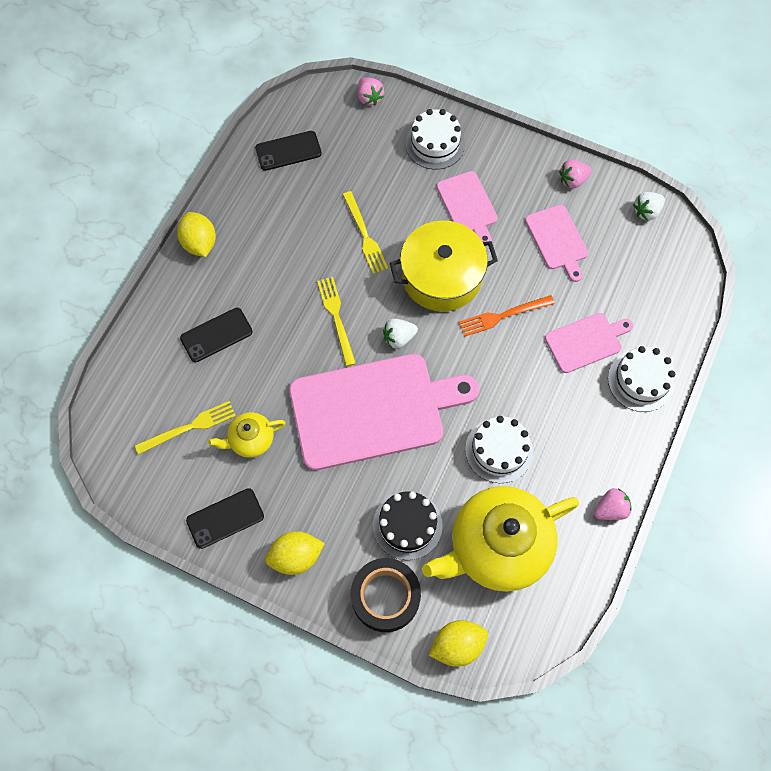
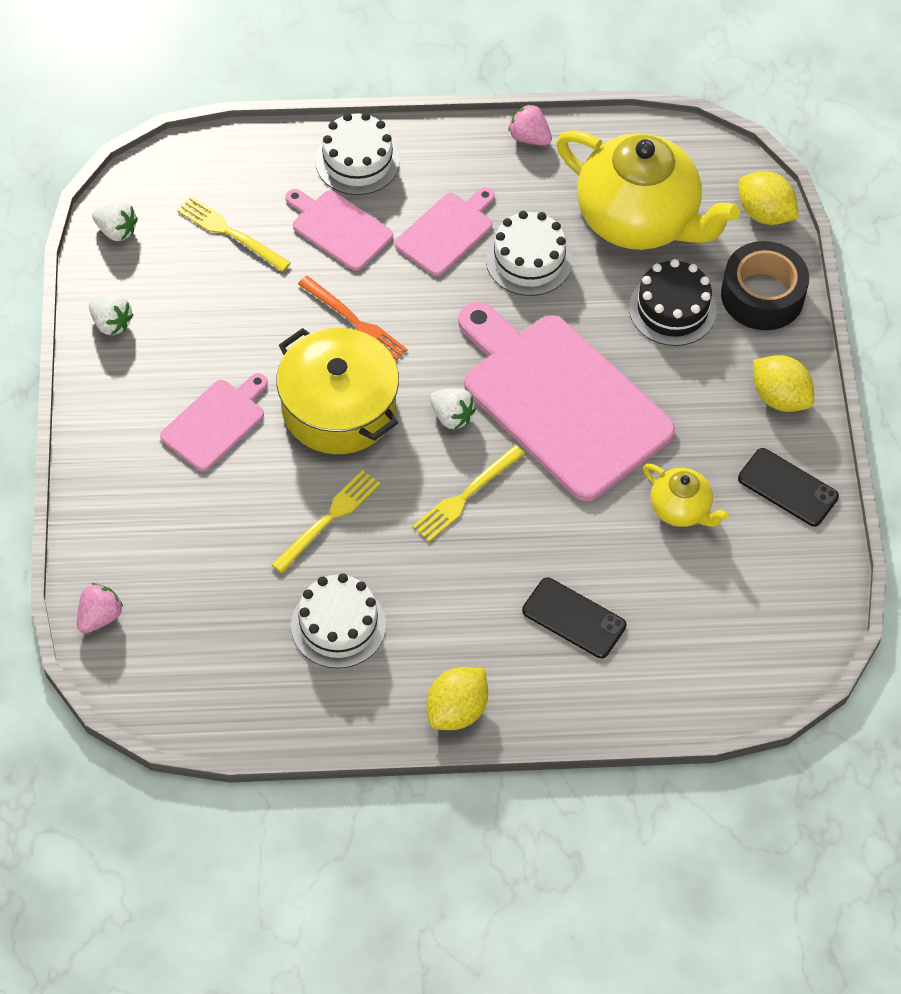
camera: 120 degrees left, 10 degrees down
yellow fork [135,401,236,455] -> yellow fork moved to [177,196,291,272]
black phone [255,131,322,171] -> none
white cake [405,109,465,170] -> white cake moved to [291,573,386,668]
pink cutting board [525,205,588,282] -> pink cutting board moved to [395,187,495,276]
pink strawberry [559,160,592,189] -> white strawberry [89,295,133,335]

